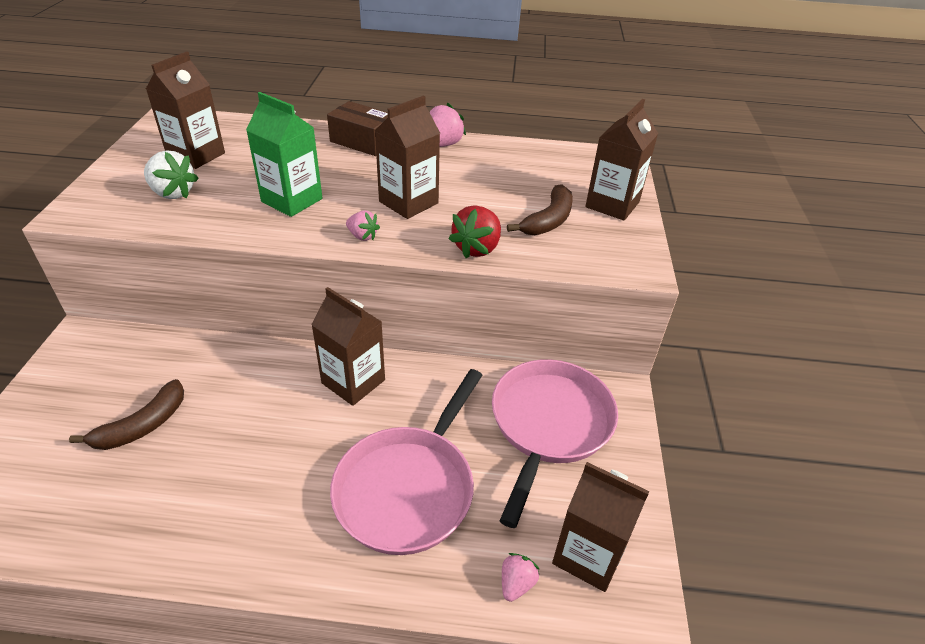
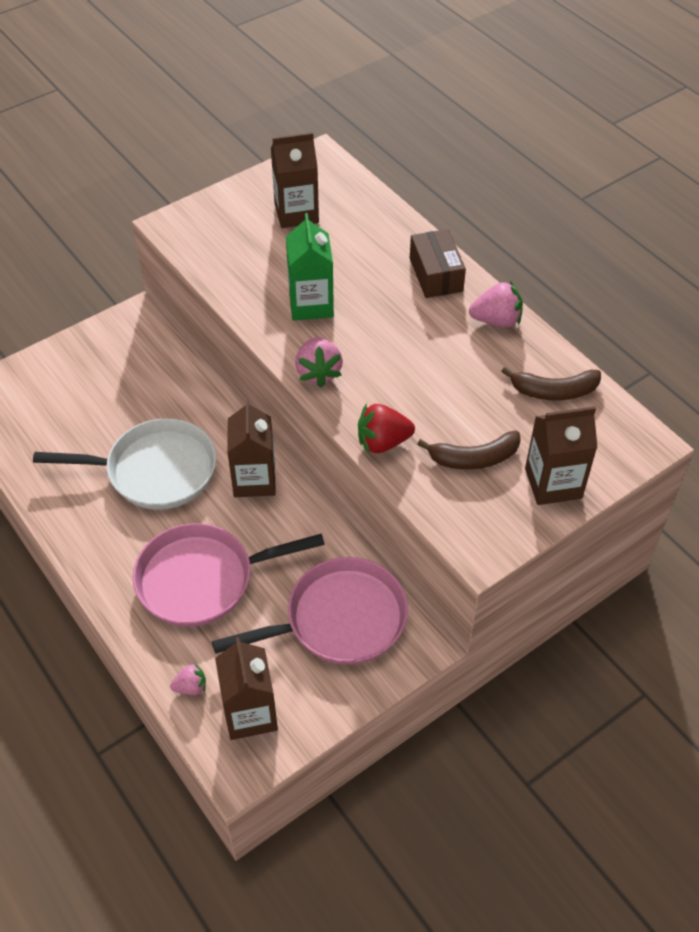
camera: 50 degrees right, 10 degrees up
brown banana [69,379,184,450] -> brown banana moved to [501,367,601,401]
white strawberry [144,150,199,199] -> none
pink strawberry [346,211,380,241] -> pink strawberry [295,337,343,388], size x1.66
brown carton [375,95,440,219] -> none
none -> white pan [33,418,216,510]

